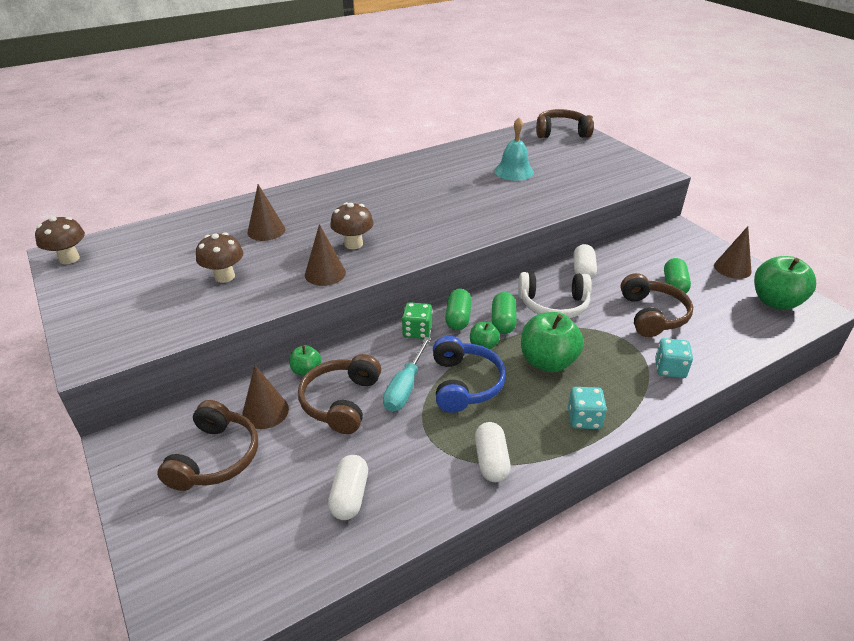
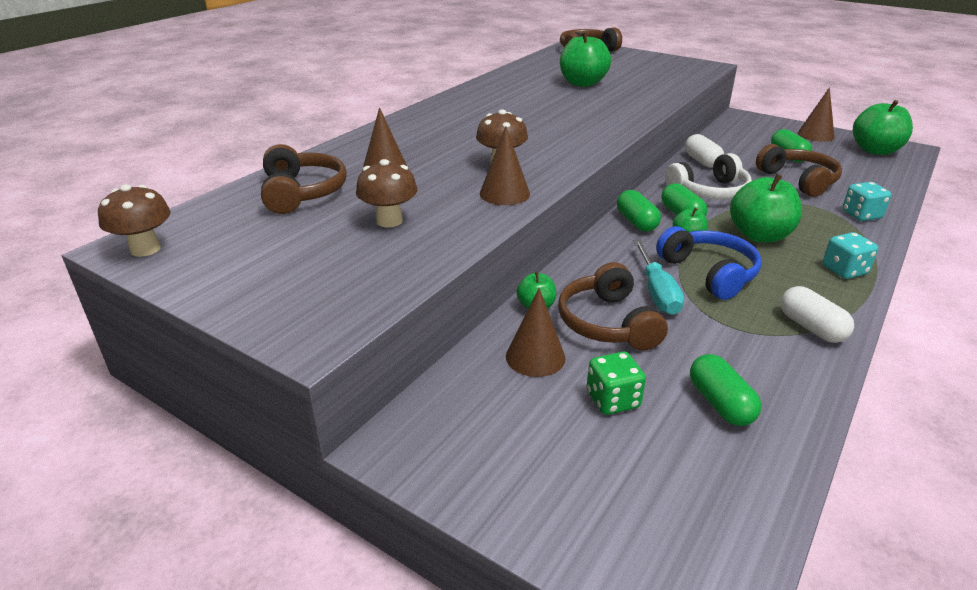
camera: 25 degrees left, 5 degrees down
brown headphones [157,400,258,491] -> brown headphones moved to [261,144,347,214]
white capsule [328,455,368,520] -> green capsule [690,354,762,426]
green dice [402,302,433,339] -> green dice moved to [587,352,646,415]
turquoise bell [495,118,534,181] -> green apple [560,31,611,87]

